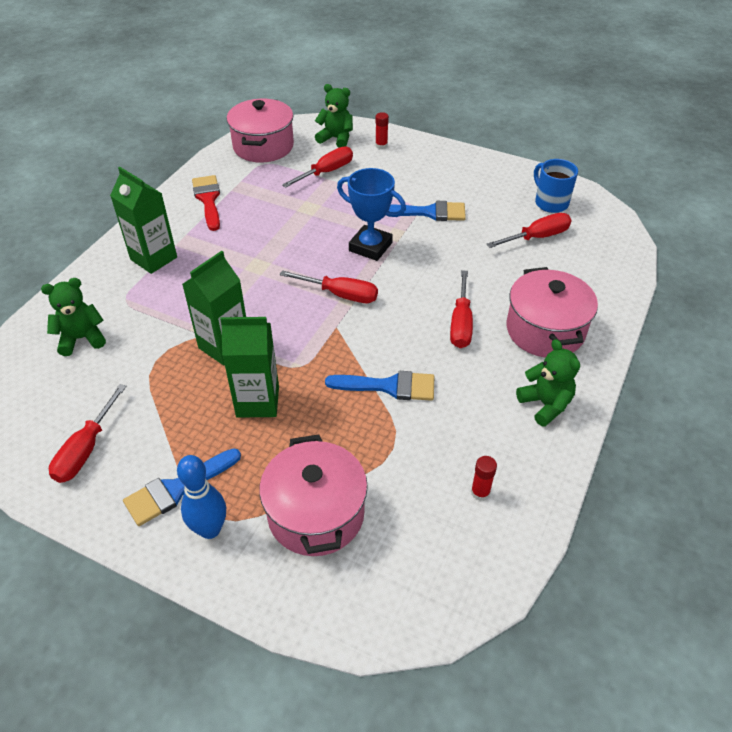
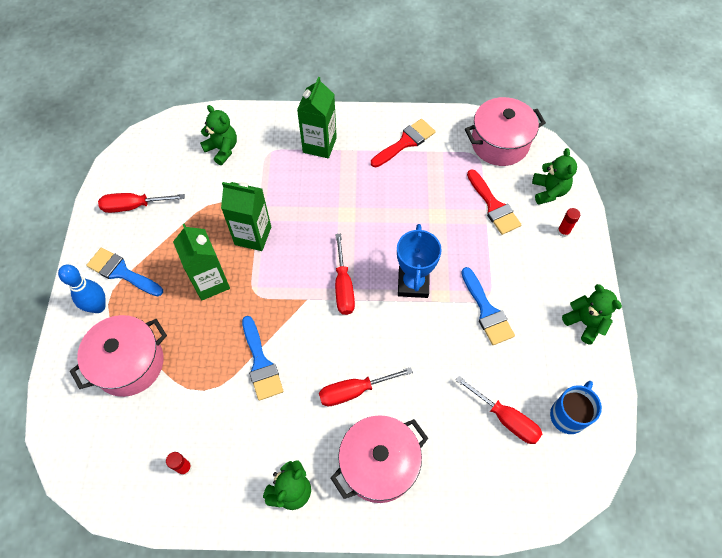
camera: 65 degrees right, 15 degrees up
red screwdriver [282,146,353,188] -> red brush [467,169,521,235]
none -> green teddy bear [562,284,622,345]

